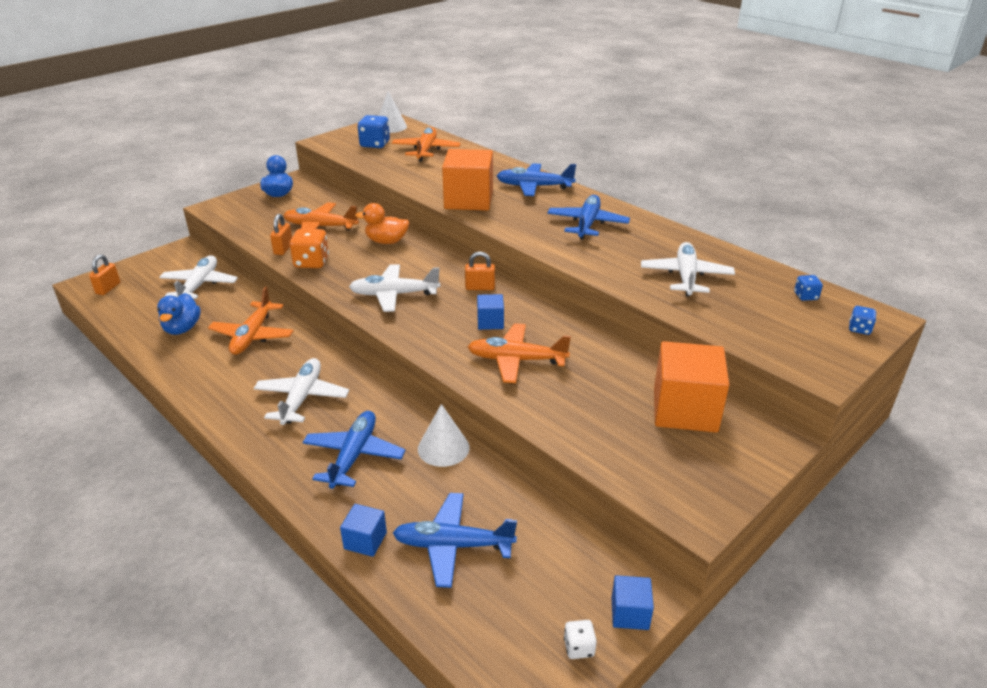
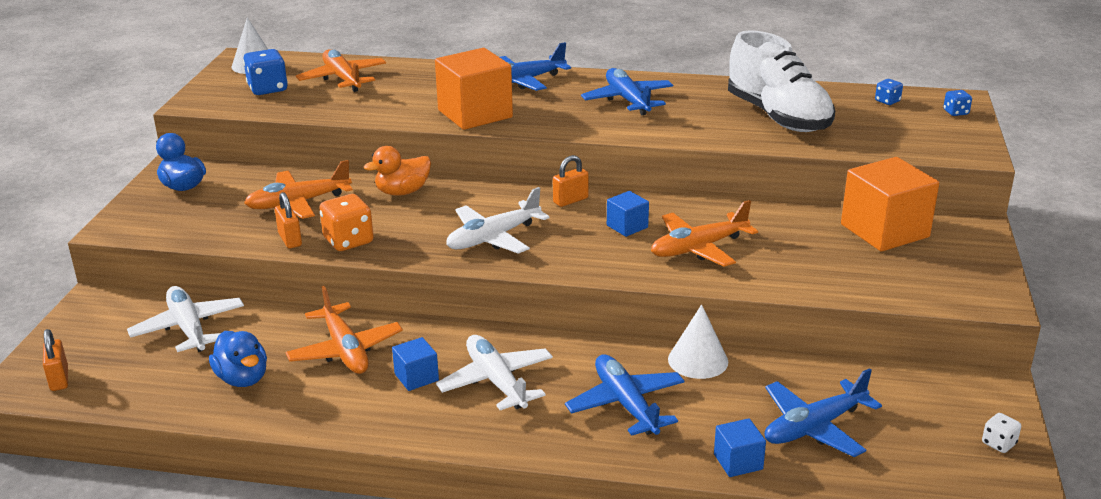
camera: 35 degrees left, 5 degrees down
blue cube [611,575,654,630] -> blue cube moved to [392,337,439,391]
white plane [641,242,735,297] -> white shoe [728,30,835,132]

